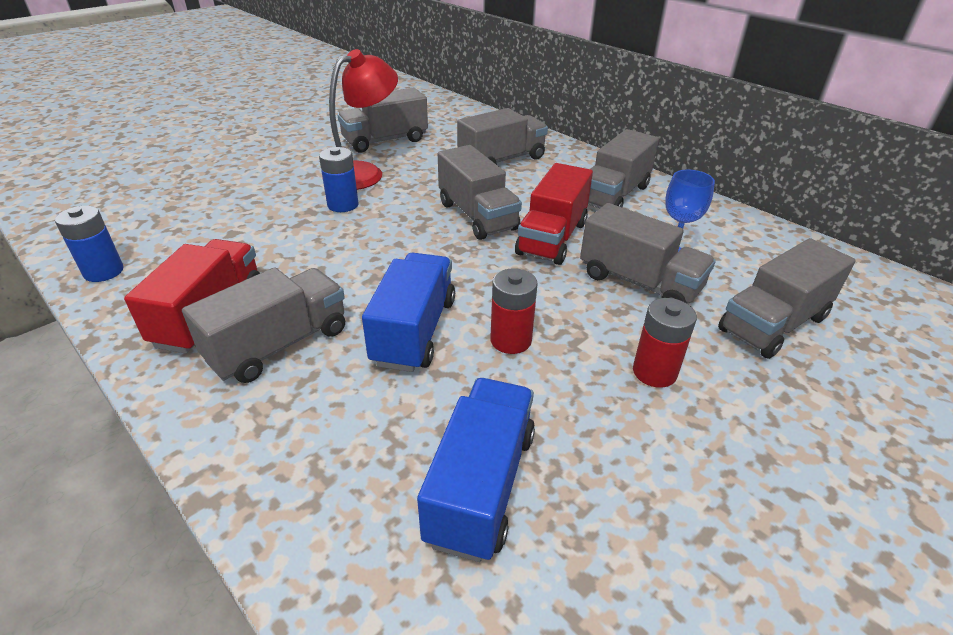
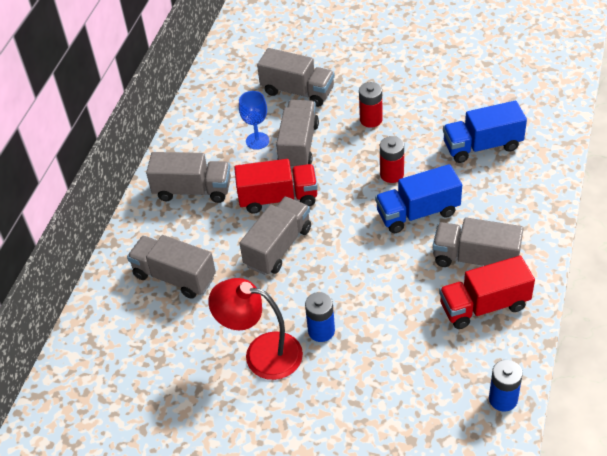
camera: 115 degrees left, 10 degrees up
grey truck [337,88,428,152] -> none

